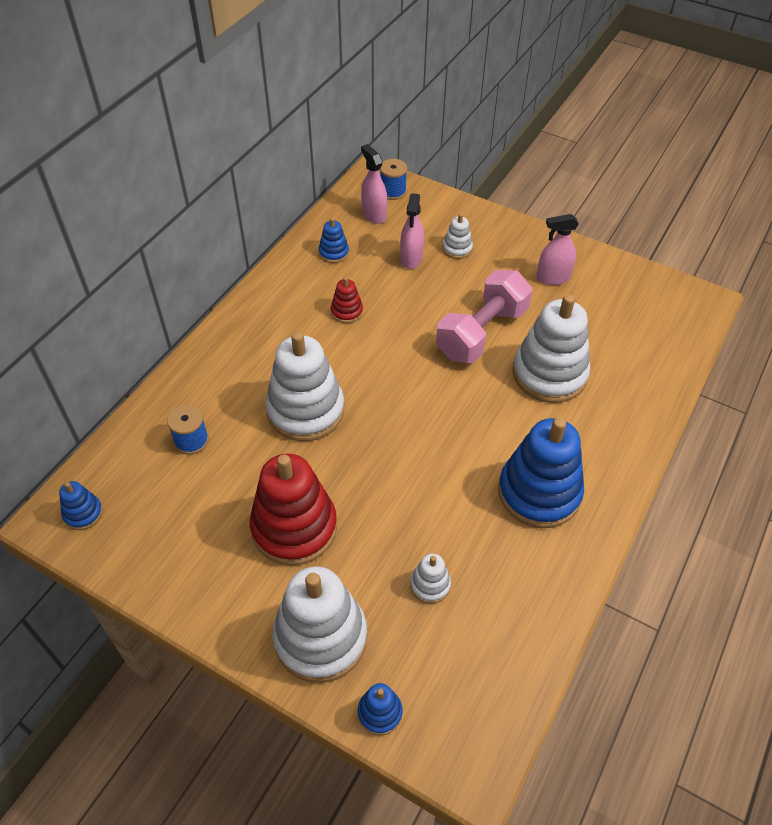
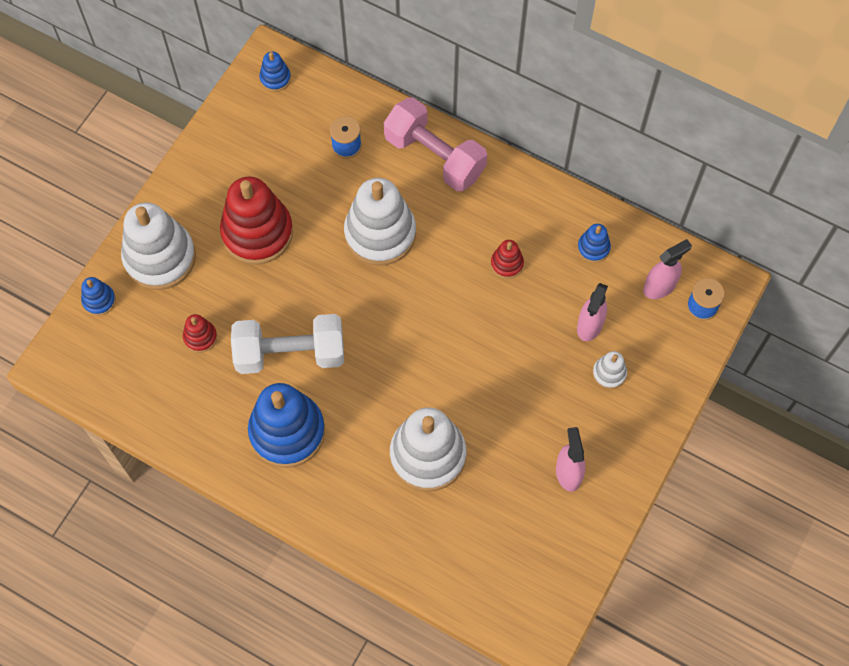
camera: 90 degrees right, 15 degrees up
pink spray bottle [400,193,424,269] -> pink spray bottle turned 75 degrees counterclockwise [577,283,608,341]
white stacking toy [410,554,451,604] -> red stacking toy [183,314,217,353]
pink dumbbell [436,270,532,363] -> pink dumbbell moved to [384,97,487,191]
none -> white dumbbell [231,314,344,374]

